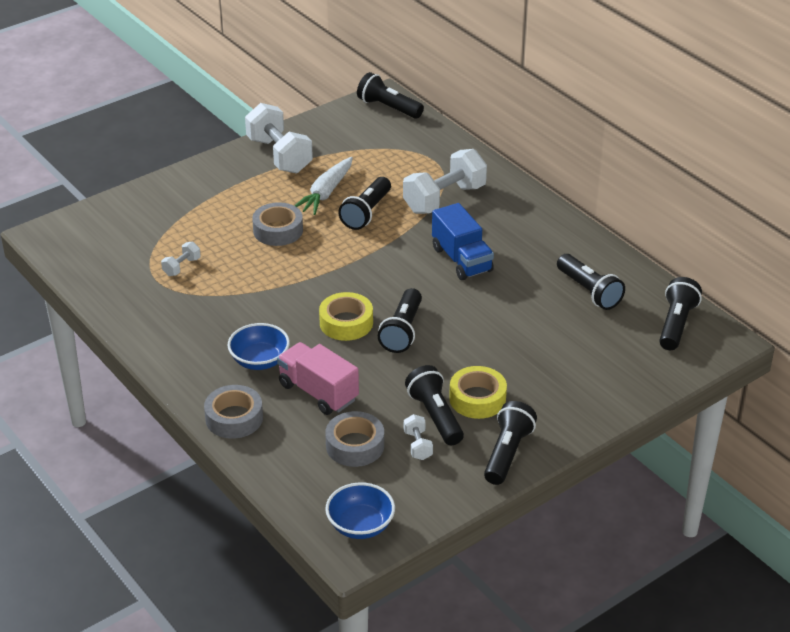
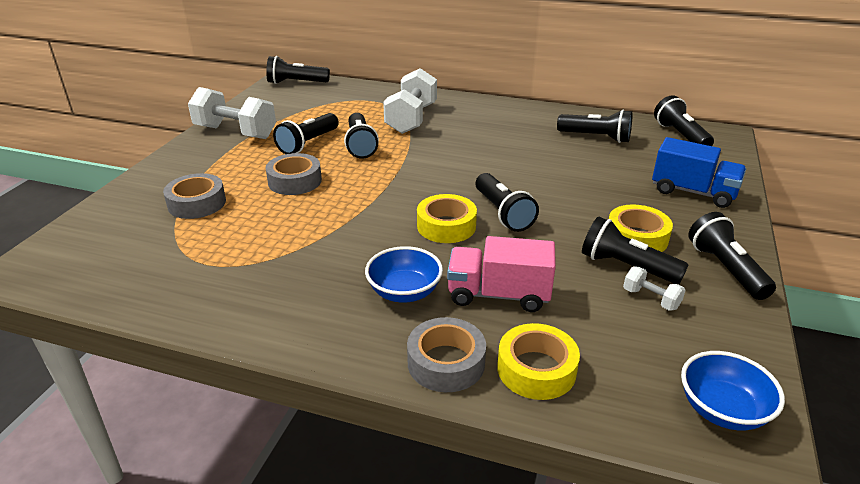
camera: 35 degrees left, 5 degrees down
white dumbbell [161,242,201,276] -> none
white carrot [294,157,353,215] -> black flashlight [273,113,339,154]
grey tape [325,411,384,467] -> grey tape moved to [163,173,226,219]
blue truck [432,203,494,280] -> blue truck moved to [652,137,746,208]
none -> yellow tape [497,323,580,400]

